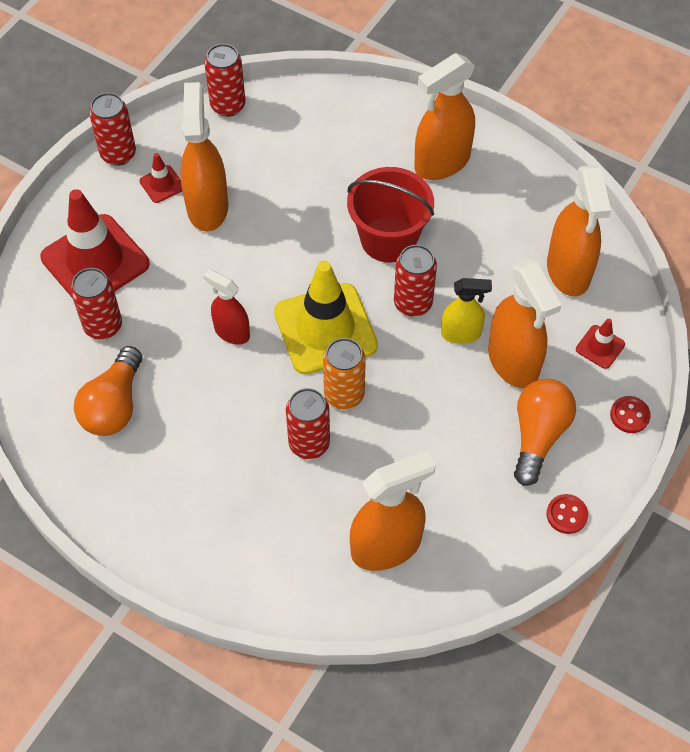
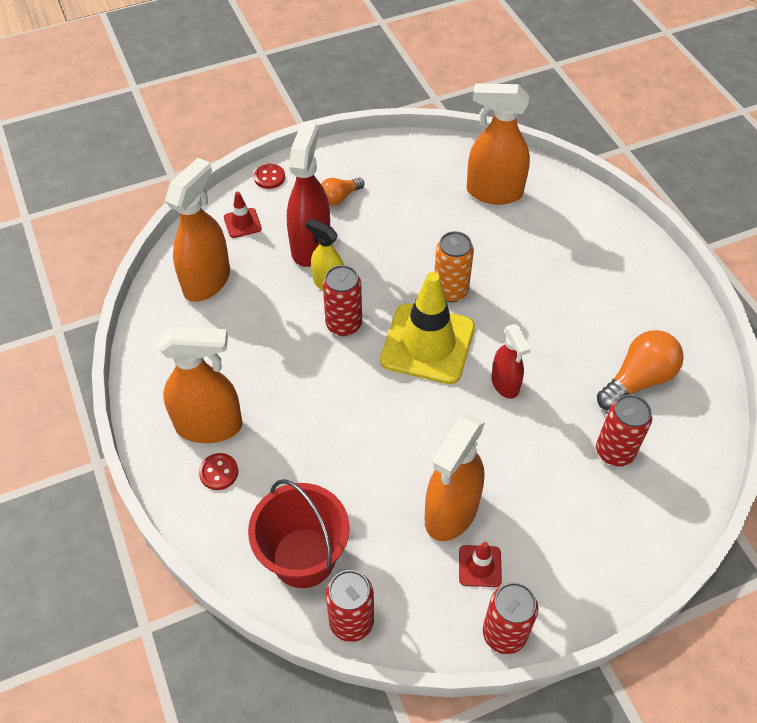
camera: 145 degrees left, 5 degrees down
red traffic cone [40,189,150,297] -> none
red can [286,388,330,459] -> none
red bucket [347,167,434,263] -> red bucket moved to [248,479,350,588]
orange spray bottle [488,259,562,389] -> red spray bottle [287,122,330,267]
orange light bulb [514,379,576,486] -> orange light bulb [321,178,364,206], size x0.59
red button [546,494,588,534] -> red button moved to [199,453,238,490]

